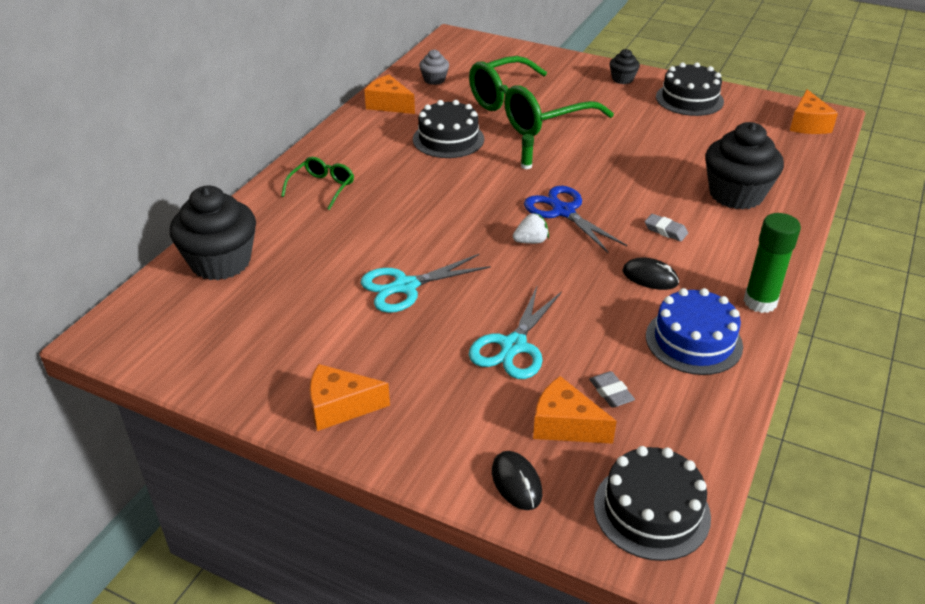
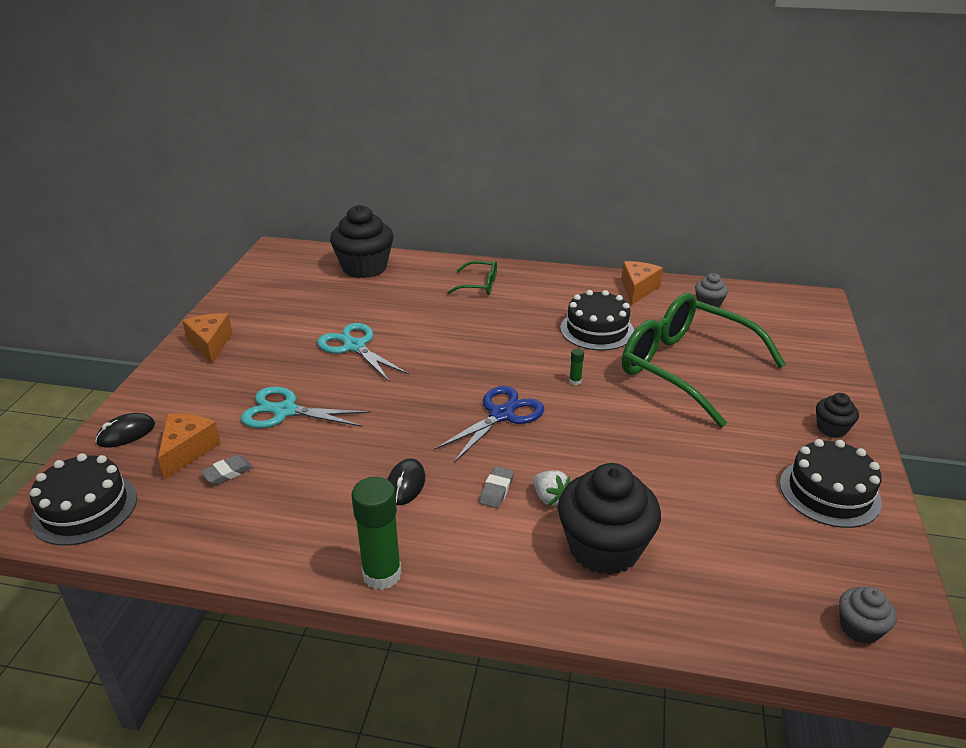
camera: 75 degrees right, 5 degrees down
white strawberry [513,213,549,244] -> white strawberry moved to [533,470,570,506]
blue cake [646,288,743,375] -> none
orange cheese [790,89,838,134] -> grey cupcake [839,586,897,644]

